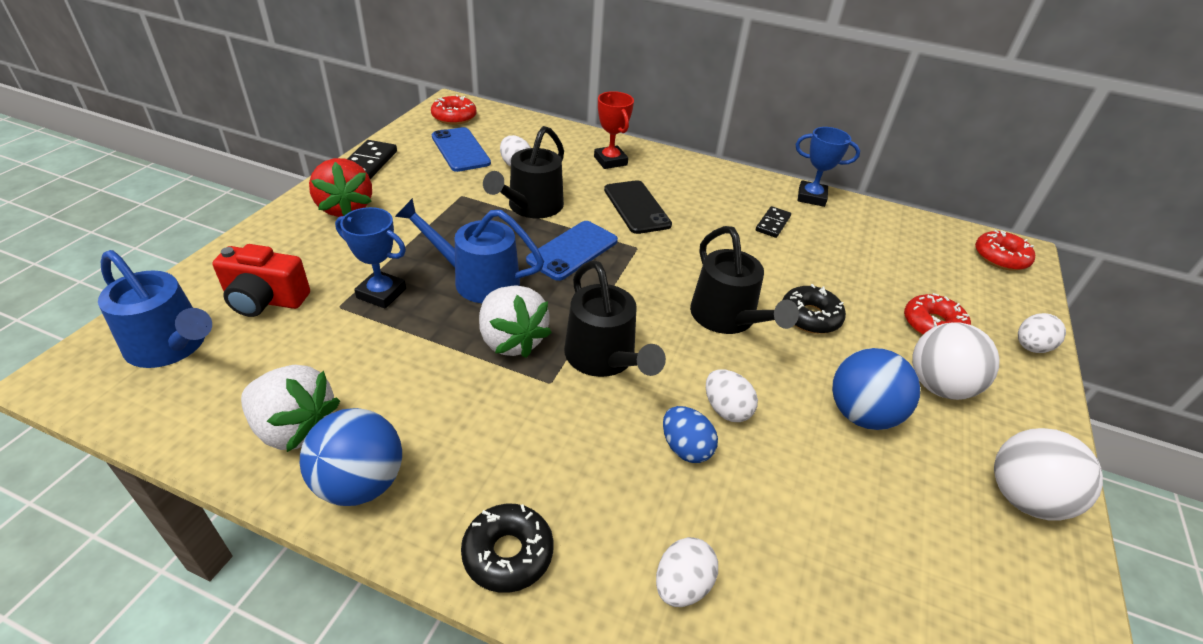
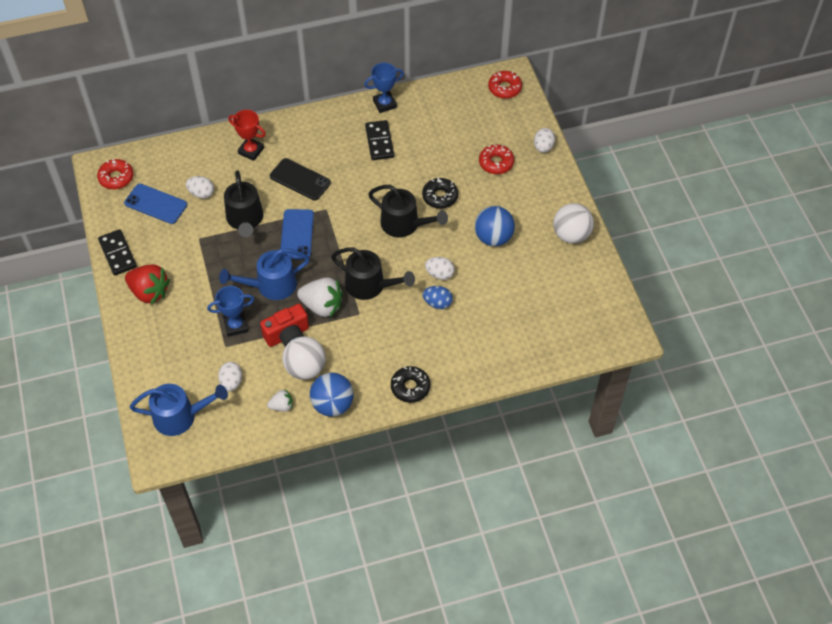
camera: 35 degrees left, 15 degrees up
red camera [212,244,310,317] -> red camera moved to [260,304,309,347]
white strawberry [241,365,340,452] -> white strawberry [267,389,293,412], size x0.53
white egg [656,537,718,607] -> white egg moved to [218,362,242,391]
black domino [756,206,791,238] -> black domino [365,120,394,160], size x1.54
white ball [912,322,1000,400] -> white ball moved to [282,336,326,380]

